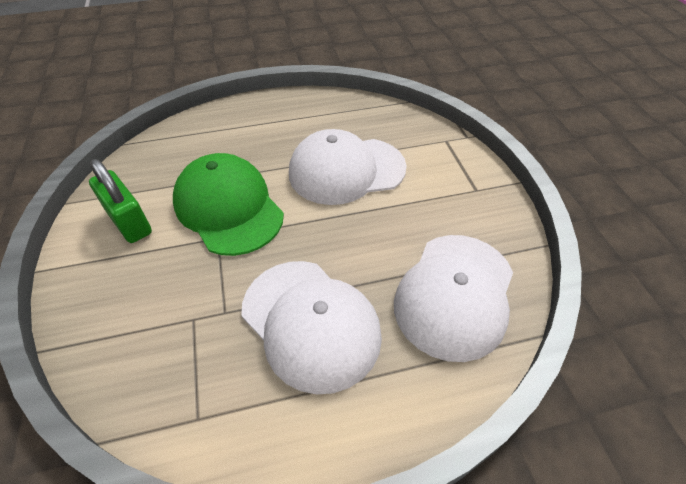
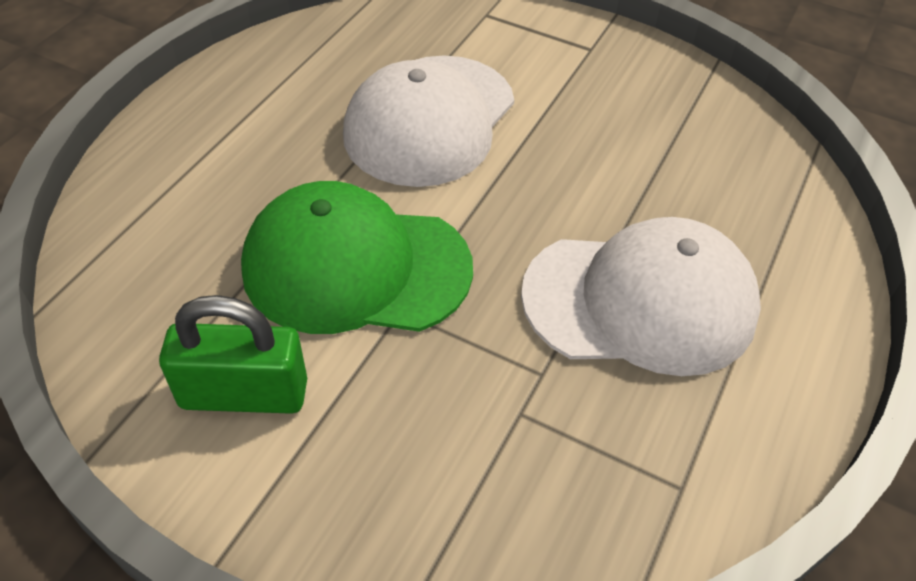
camera: 50 degrees left, 0 degrees up
white cap [394,235,513,362] -> none

